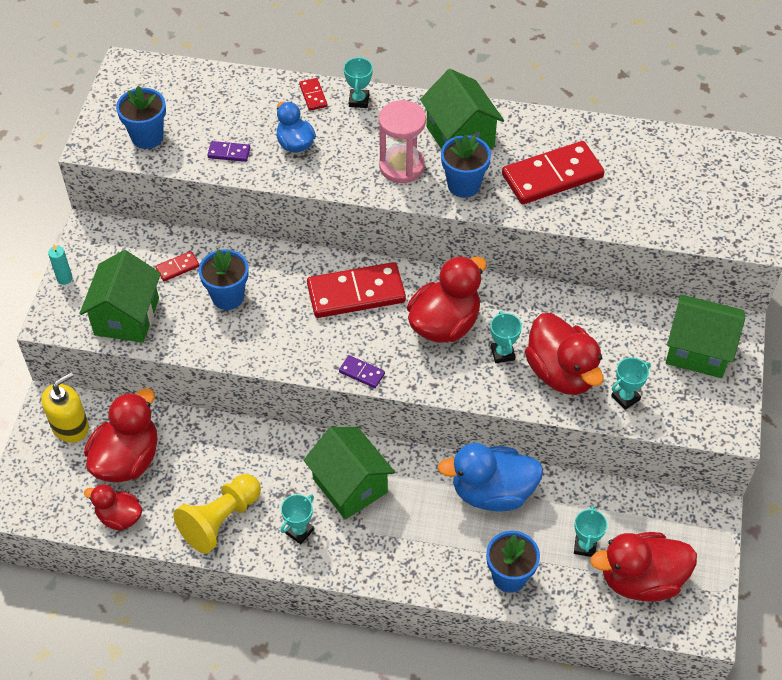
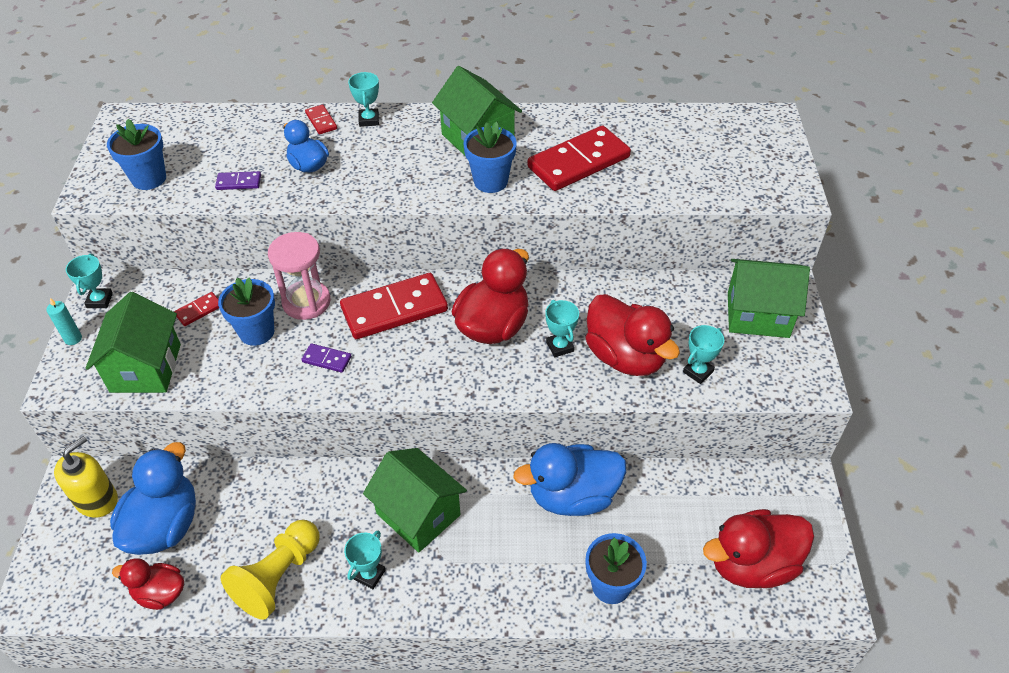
camera: 10 degrees left, 5 degrees down
red duck [84,388,157,482] -> blue duck [110,442,196,555]
purple domino [339,355,385,388] -> purple domino moved to [301,343,351,373]
pink hourglass [379,100,426,183] -> pink hourglass moved to [268,232,331,320]
turquoise trophy [574,505,607,557] -> turquoise trophy moved to [66,254,113,308]

